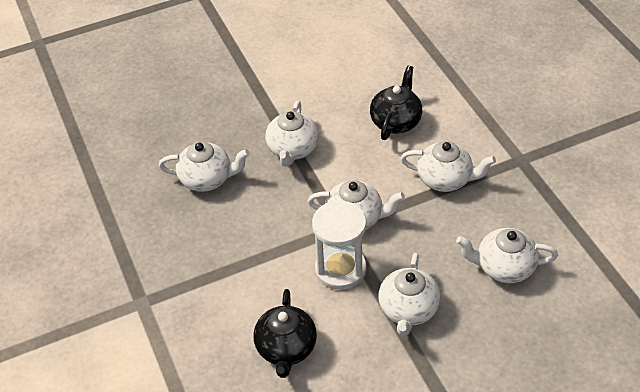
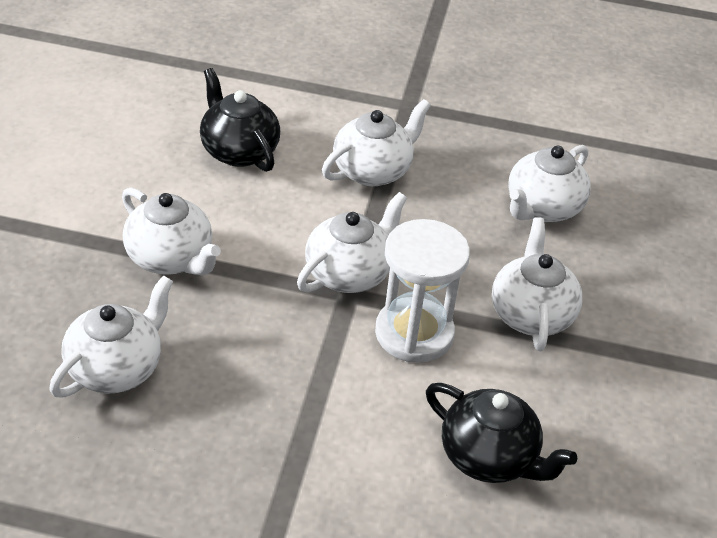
camera: 60 degrees left, 5 degrees down
white teapot [378,253,440,336] -> white teapot turned 135 degrees counterclockwise [492,217,583,351]

